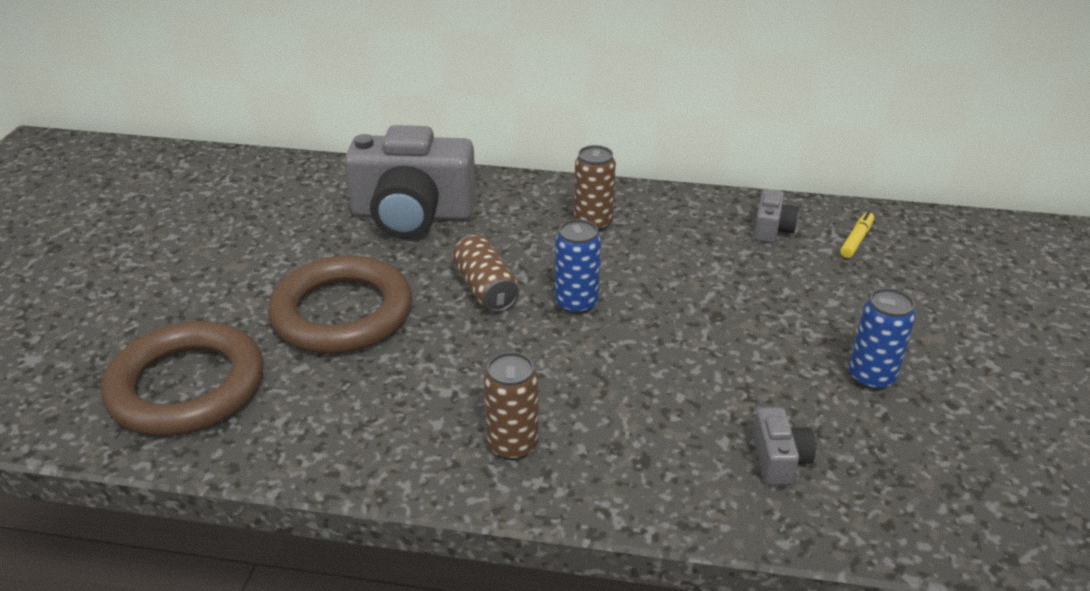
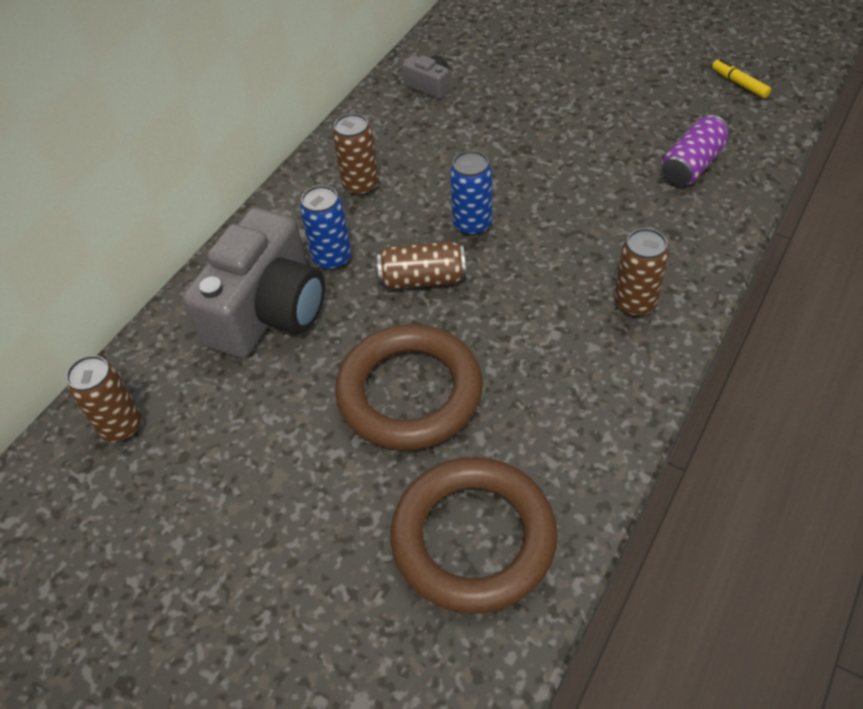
camera: 65 degrees left, 15 degrees up
grey camera [752,407,816,485] -> purple can [662,115,730,185]
yellow marker [840,211,874,258] -> yellow marker moved to [712,59,771,98]
blue can [849,288,916,390] -> blue can moved to [300,185,352,270]
none -> brown can [66,355,142,442]

